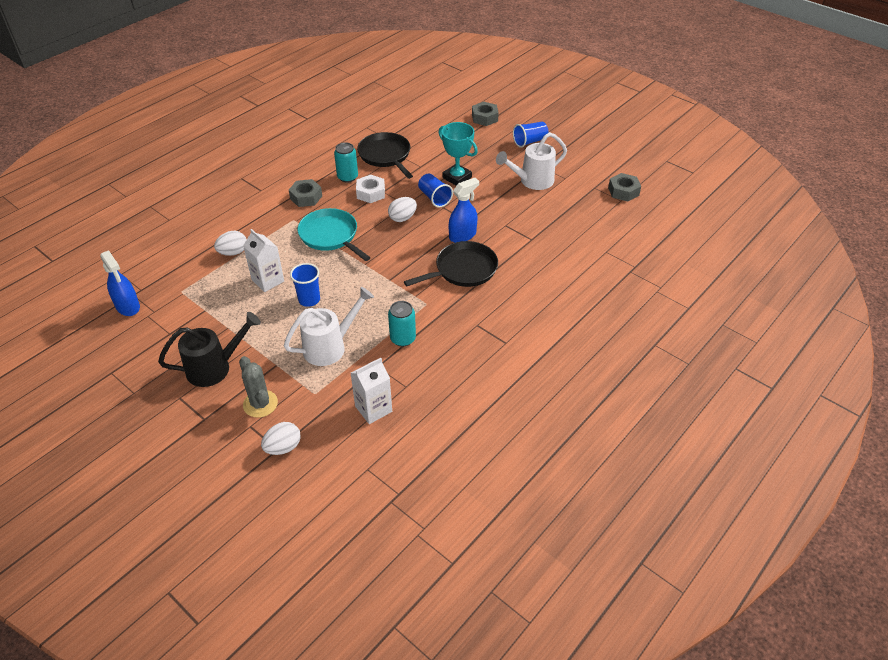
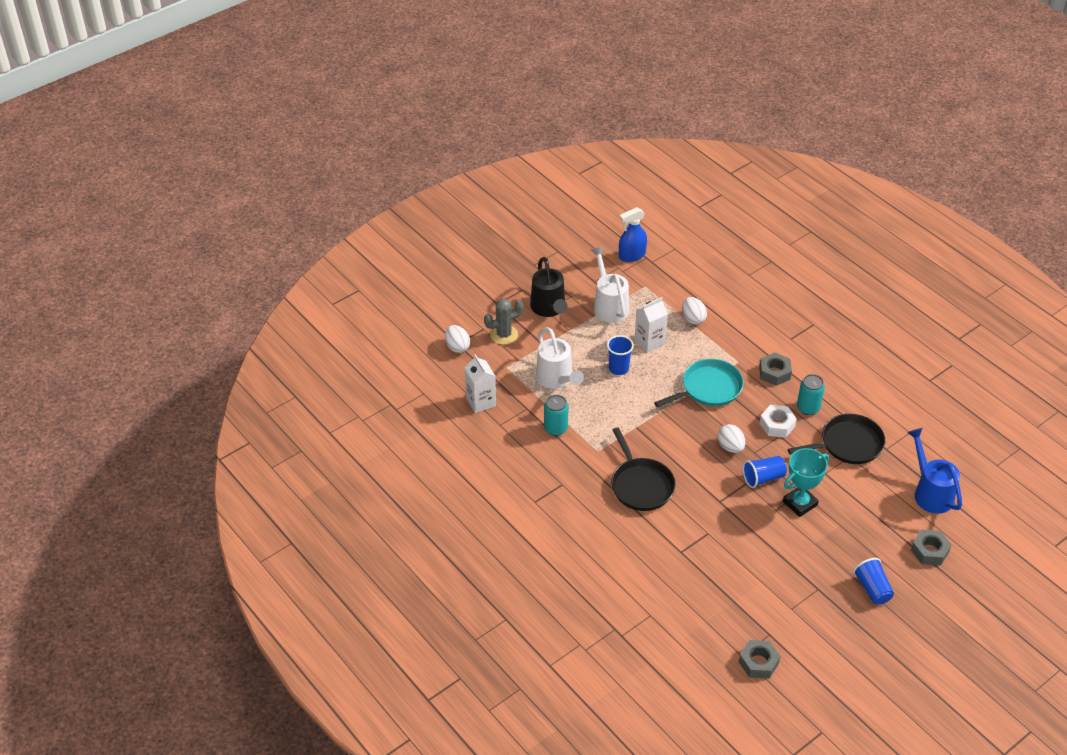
camera: 100 degrees right, 0 degrees up
blue spray bottle [449,178,479,243] -> none
white watering can [496,132,567,190] -> white watering can moved to [591,247,629,323]
none -> blue watering can [907,428,962,514]

